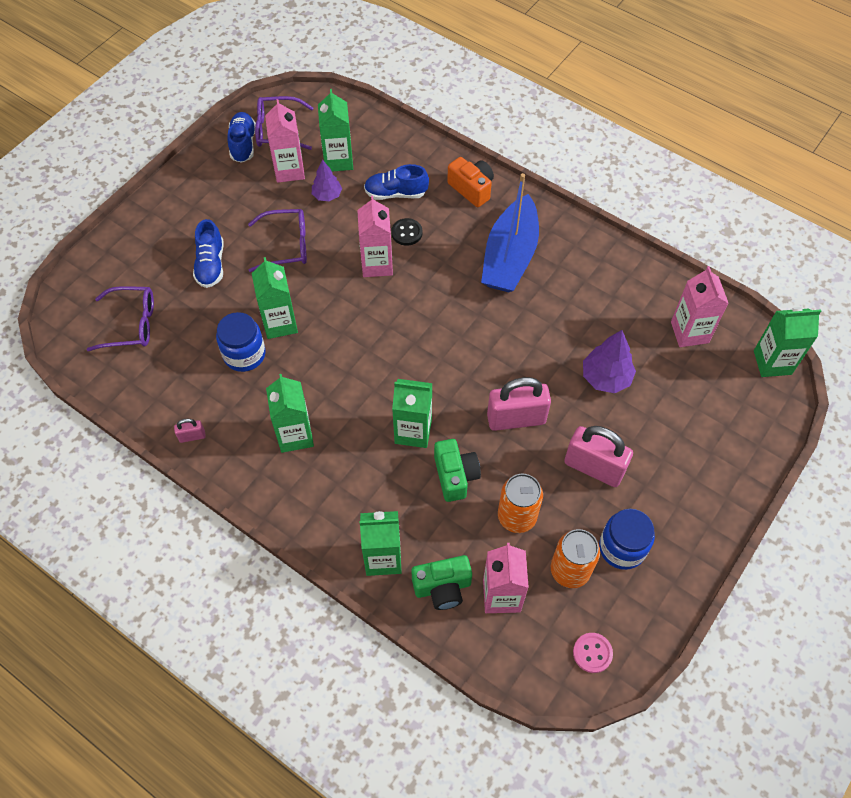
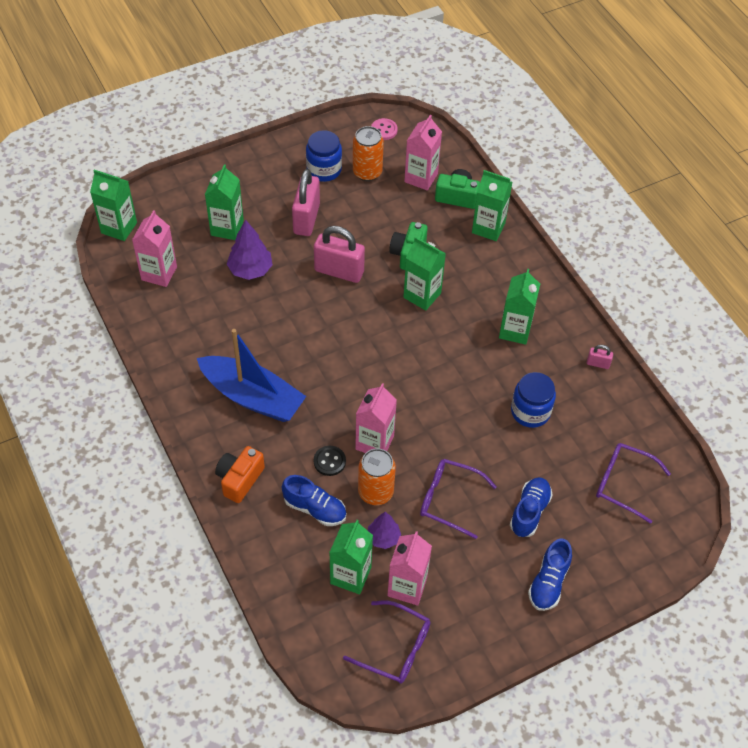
camera: 155 degrees left, 5 degrees down
blue shoe [227,112,256,163] -> blue shoe moved to [528,538,572,611]
green carton [252,257,298,339] -> green carton moved to [205,164,244,240]
orange camera [447,157,494,207] -> orange camera turned 45 degrees clockwise [215,446,265,503]
blue boat [481,173,539,292] -> blue boat turned 75 degrees clockwise [197,329,306,422]
orange can [498,474,543,533] -> orange can moved to [358,448,396,505]
pink padlock [564,426,633,487] -> pink padlock turned 45 degrees clockwise [292,169,320,236]

